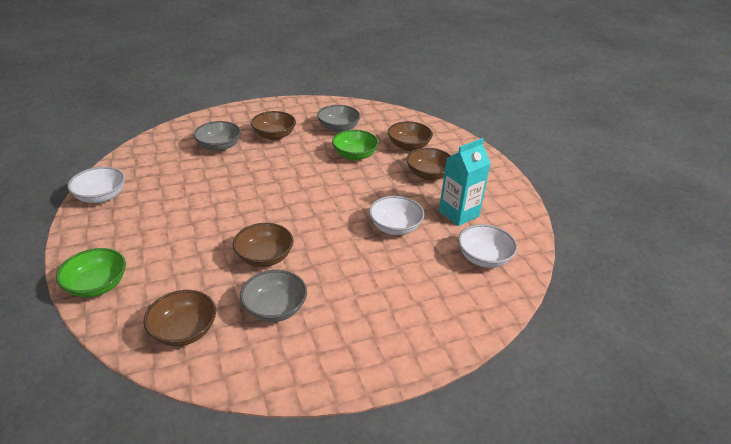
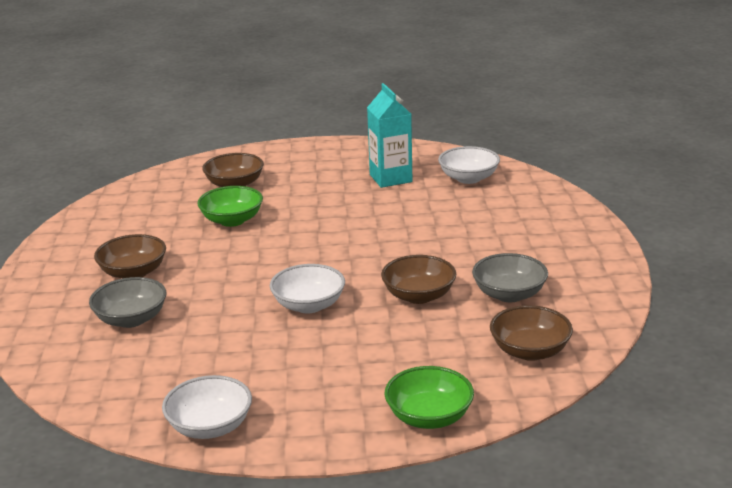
camera: 70 degrees left, 10 degrees down
grey bowl [317,105,361,133] -> none
white bowl [369,196,424,235] -> white bowl moved to [270,264,345,314]
brown bowl [406,148,451,180] -> none

